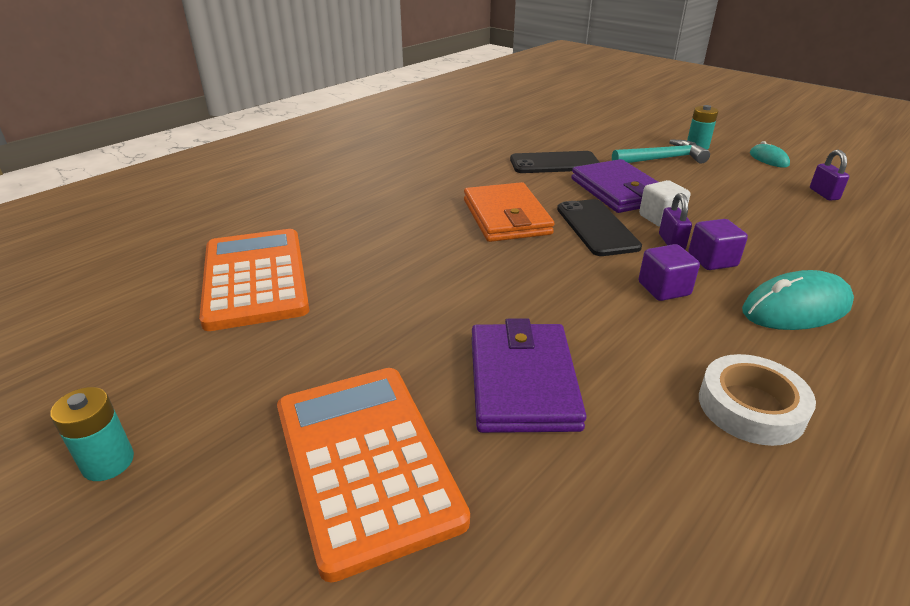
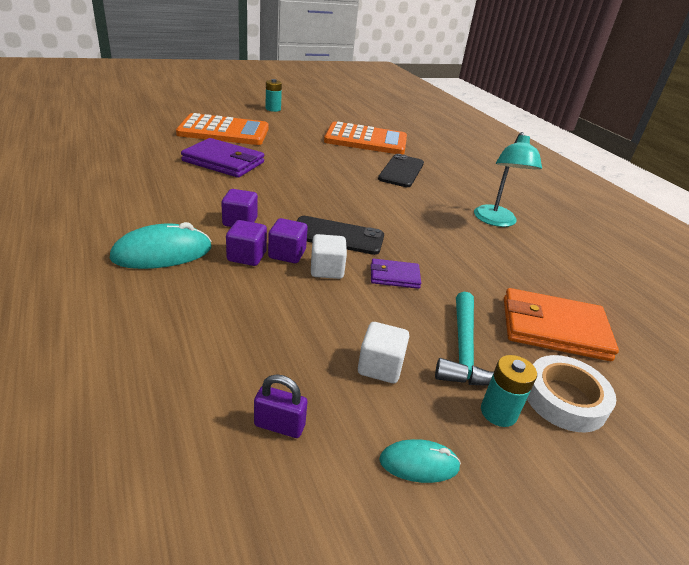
camera: 110 degrees right, 0 degrees up
orange wallet [464,182,554,242] -> orange wallet moved to [504,288,619,361]
black phone [510,151,600,173] -> black phone moved to [378,154,424,187]
purple wallet [571,159,658,213] -> purple wallet [371,259,421,289], size x0.54
purple padlock [659,193,692,249] -> purple cube [268,218,308,263]
white tape [699,354,816,446] -> white tape moved to [527,355,616,432]
turquoise mouse [742,270,854,330] -> turquoise mouse turned 60 degrees clockwise [110,222,212,269]
none -> white cube [358,322,409,383]
none -> turquoise lamp [474,132,542,227]

